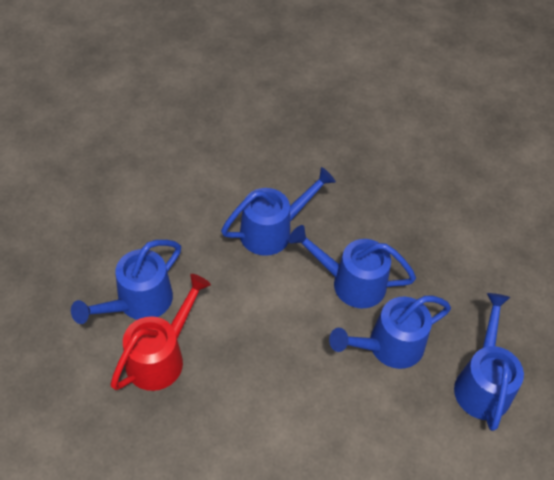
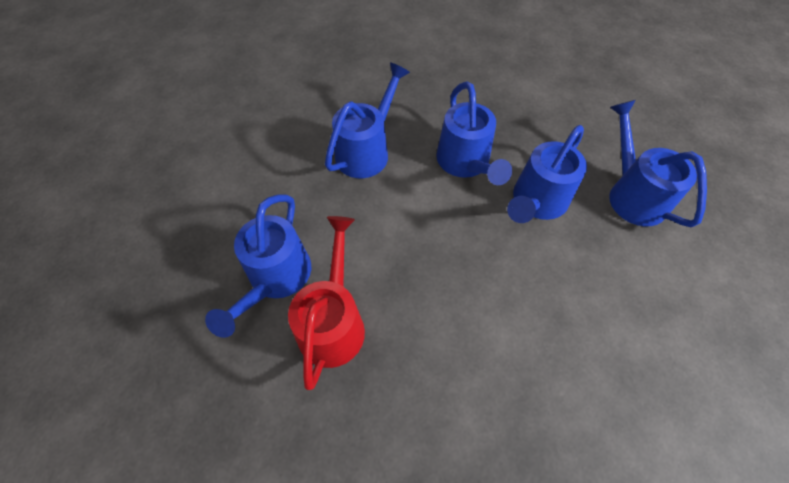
camera: 25 degrees left, 5 degrees up
blue watering can [289,225,416,308] -> blue watering can turned 90 degrees counterclockwise [436,82,512,185]

